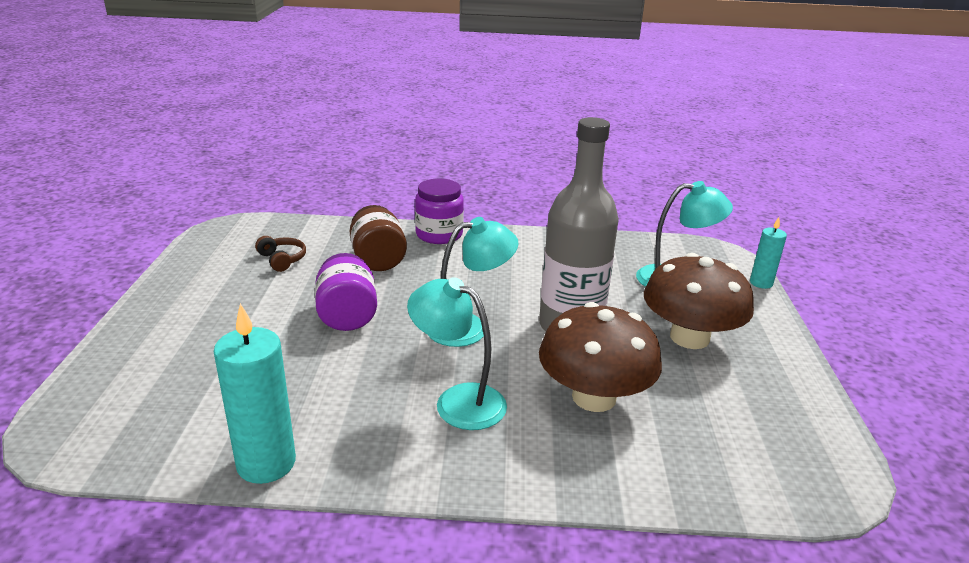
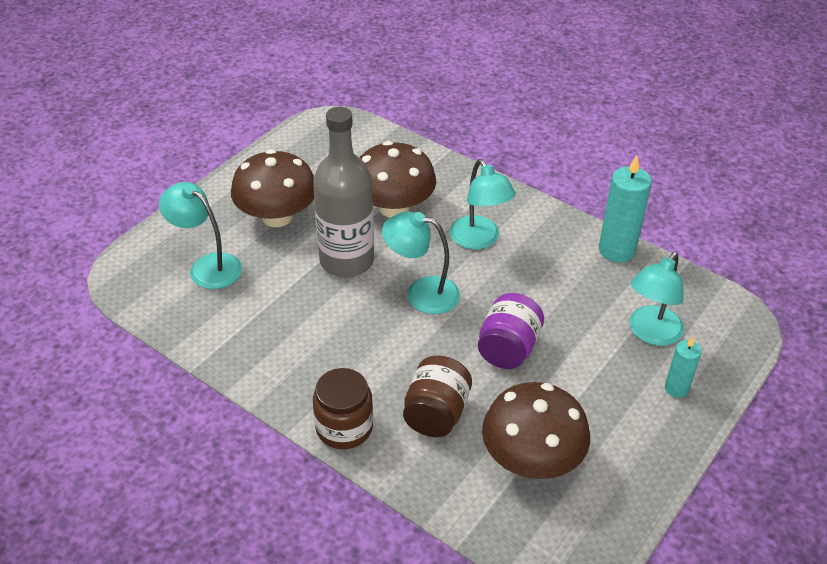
camera: 145 degrees left, 15 degrees up
brown headphones [255,236,306,272] -> brown mushroom [482,382,590,479]
purple jar [415,179,464,244] -> brown jar [313,368,373,449]
turquoise candle [750,217,787,289] -> turquoise candle moved to [665,337,702,398]
none -> turquoise lamp [629,252,684,346]

